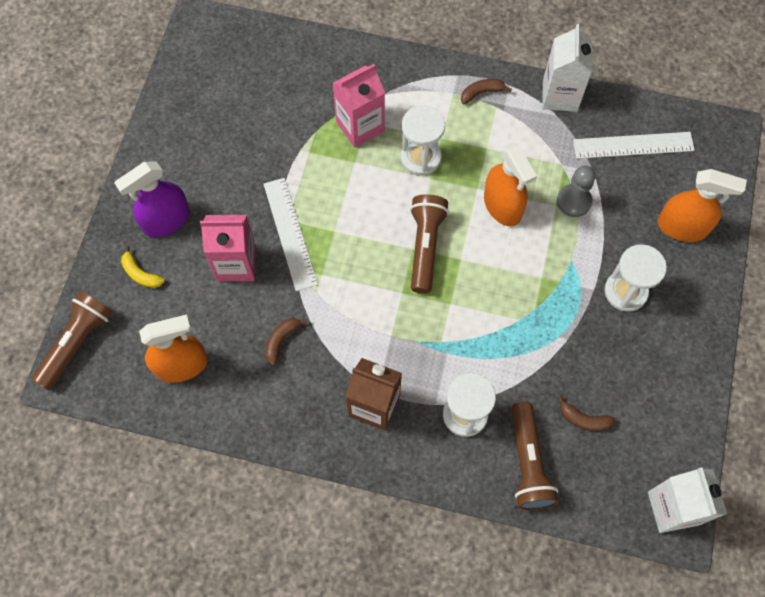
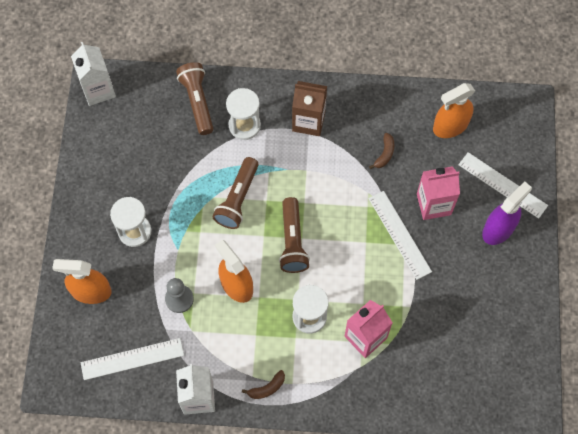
camera: 170 degrees right, 0 degrees up
brown flashlight [32,291,113,390] -> brown flashlight moved to [213,157,259,229]
yellow banana [121,246,165,288] -> white ruler [458,152,548,219]
brown banana [557,396,615,431] -> none

